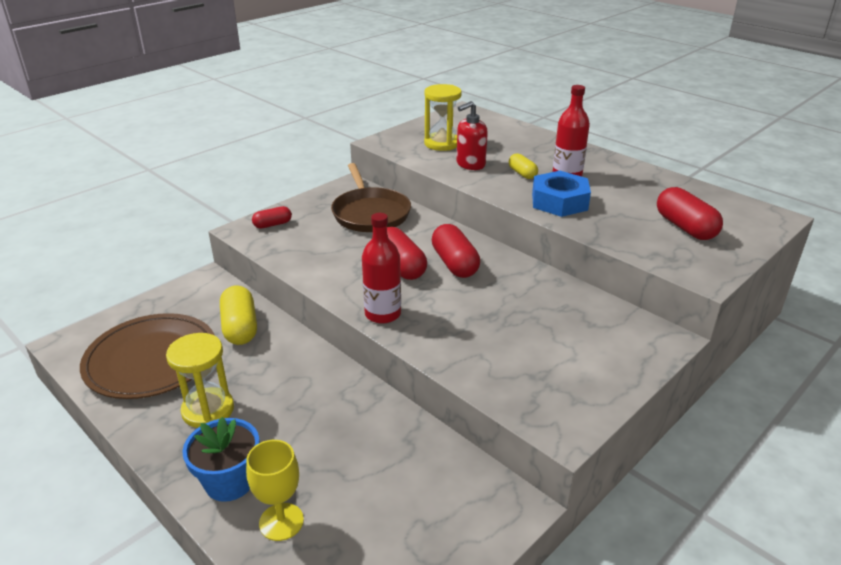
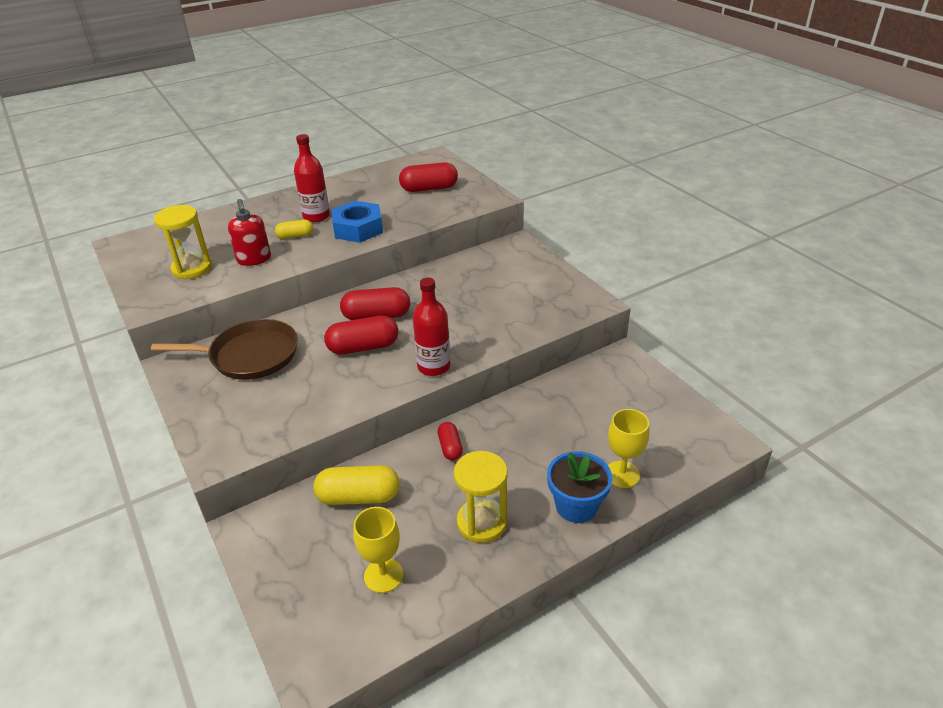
camera: 75 degrees left, 5 degrees up
brown plate [80,313,215,399] -> yellow goblet [353,507,403,593]
red capsule [252,206,292,229] -> red capsule moved to [438,422,463,460]

